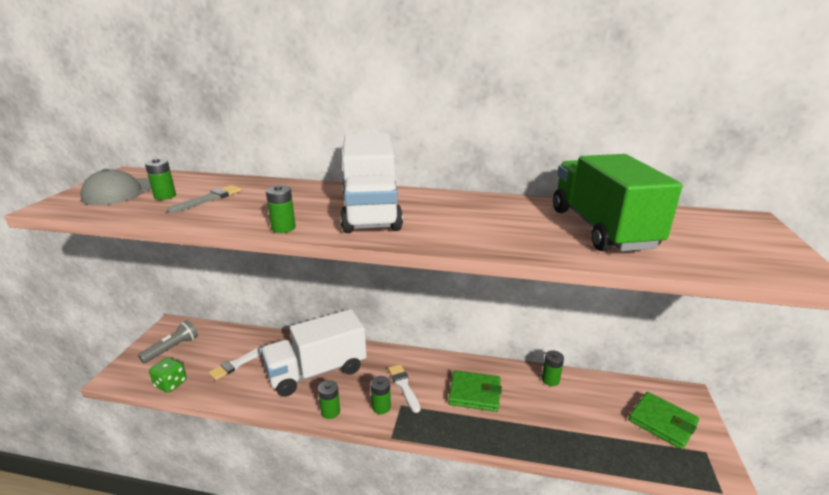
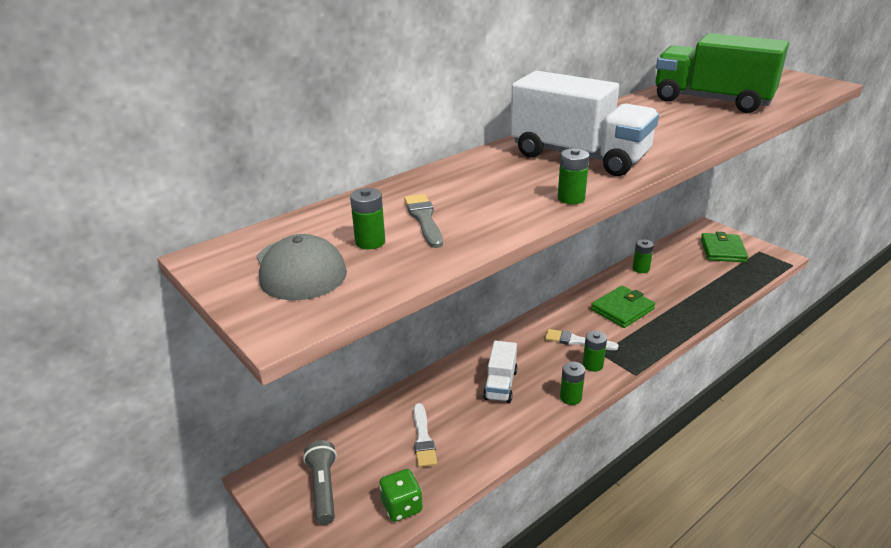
camera: 50 degrees left, 5 degrees up
white truck [261,309,367,397] -> white truck [483,341,518,403], size x0.52
green wallet [629,392,699,450] -> green wallet turned 75 degrees counterclockwise [701,232,748,262]

